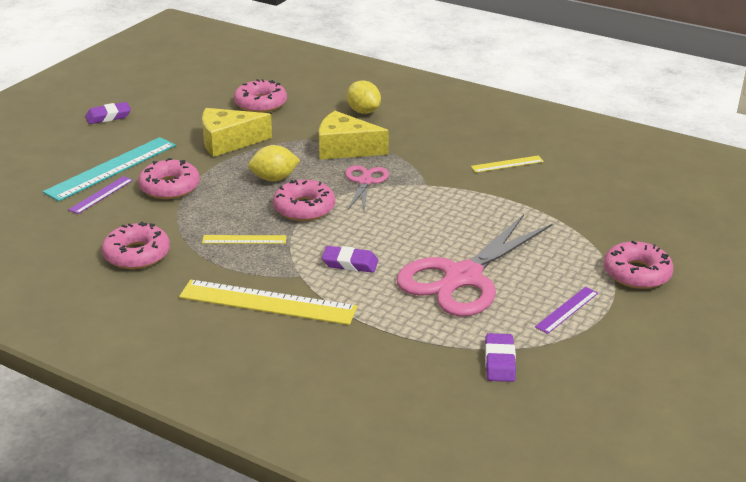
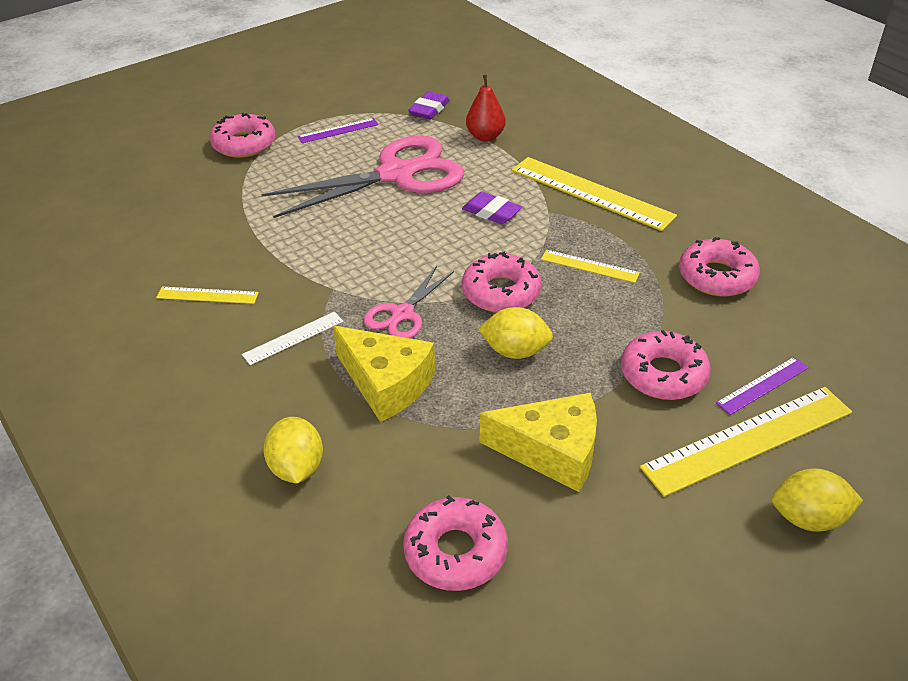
camera: 155 degrees left, 10 degrees up
turquoise ruler [43,137,176,201] -> yellow ruler [640,387,852,497]
purple eraser [85,102,131,124] -> none
none -> white ruler [242,312,344,365]
none -> red pear [466,75,506,141]
none -> yellow lemon [772,468,863,532]

